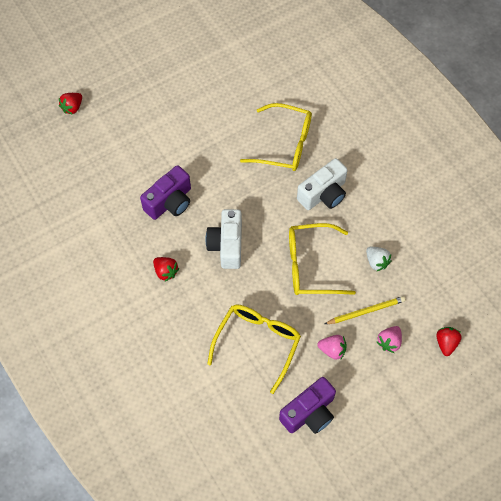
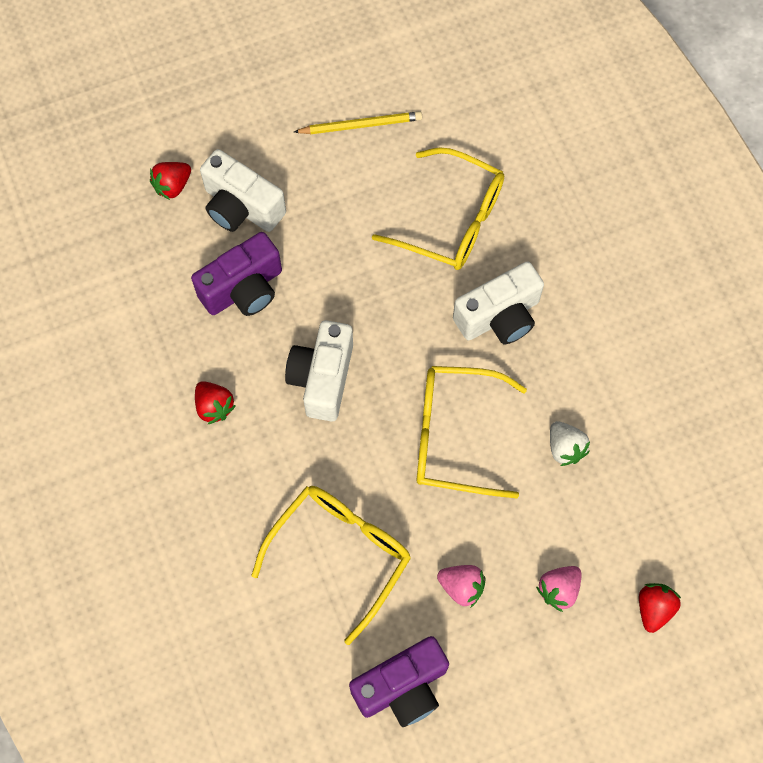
camera: 10 degrees right, 5 degrees up
red strawberry [59,93,82,115] -> red strawberry moved to [150,162,191,200]
yellow pencil [325,296,406,324] -> yellow pencil moved to [294,111,422,134]
none -> white camera [200,149,286,232]

